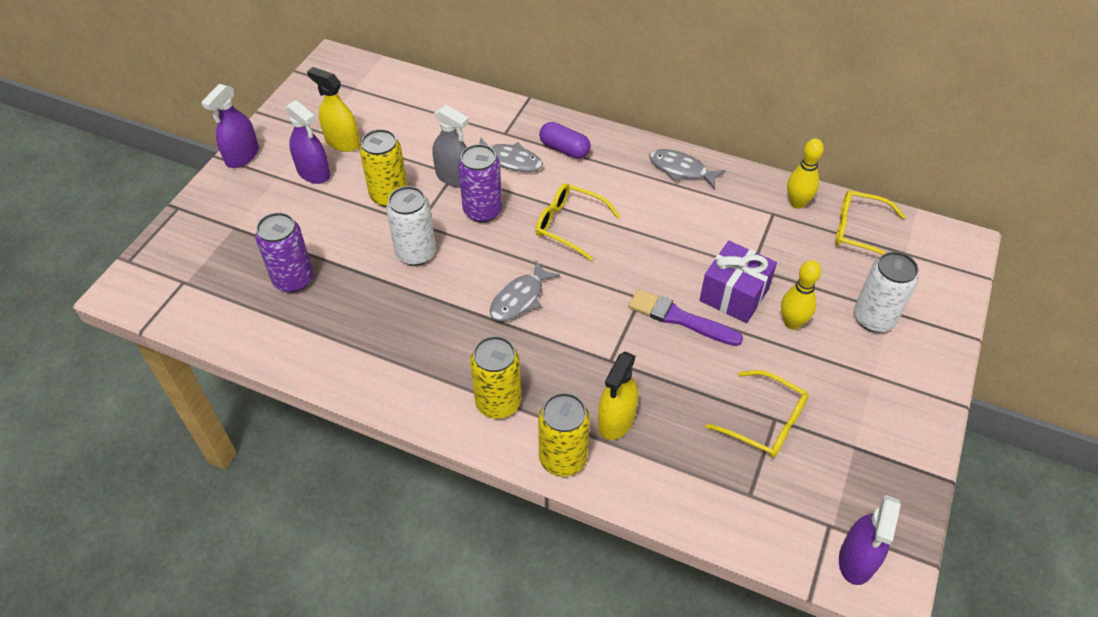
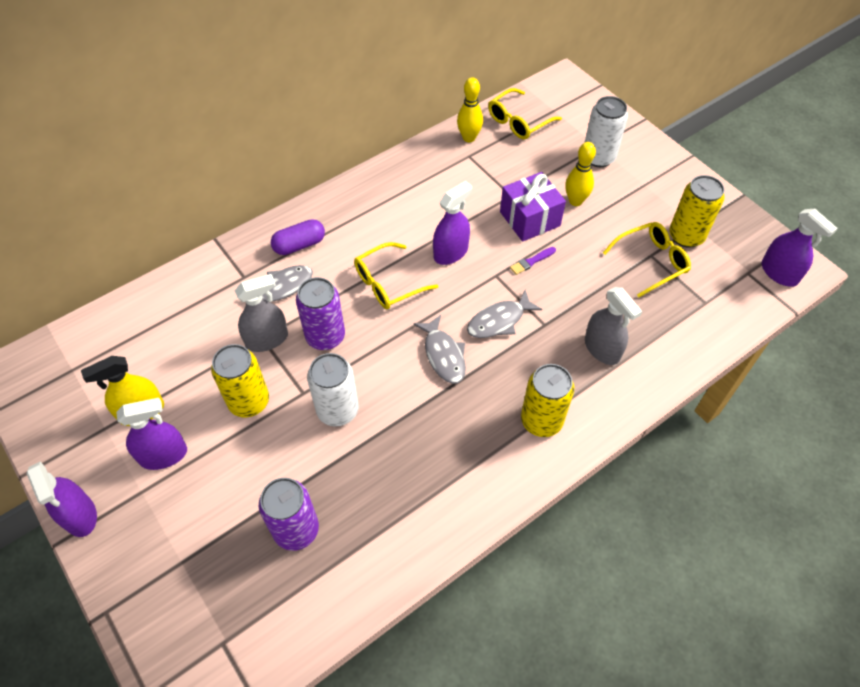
camera: 60 degrees left, 5 degrees up
yellow can [538,393,590,477] -> yellow can moved to [669,175,725,248]
yellow spray bottle [598,352,638,440] -> grey spray bottle [585,287,642,365]
purple brush [628,289,743,346] -> purple brush [510,247,556,275], size x0.52
grey fish [649,149,725,189] -> grey fish moved to [467,290,542,338]
none -> purple spray bottle [433,181,472,265]

